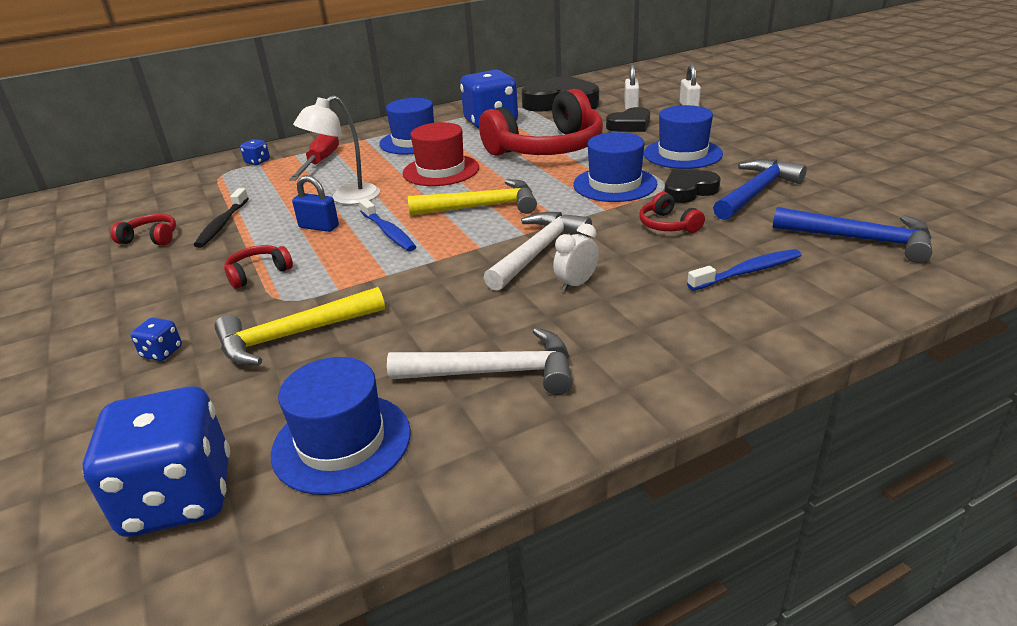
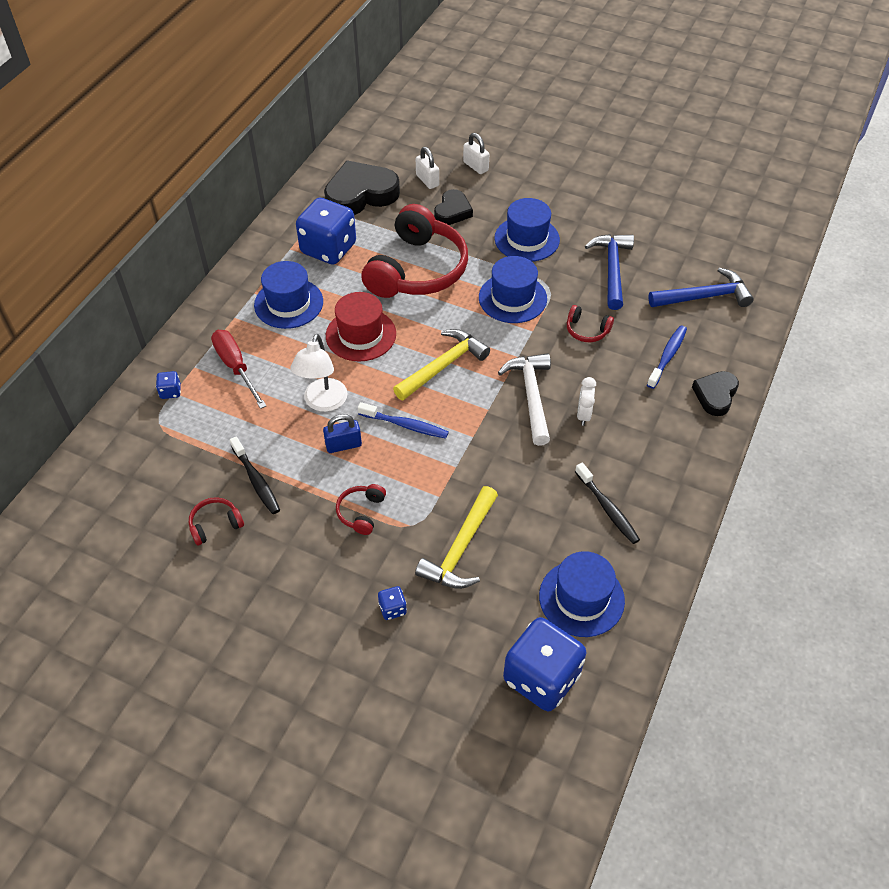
camera: 40 degrees left, 20 degrees up
white hammer [387,328,573,395] -> black toothbrush [575,463,640,544]
black heart [664,169,721,203] -> black heart moved to [692,371,739,416]

